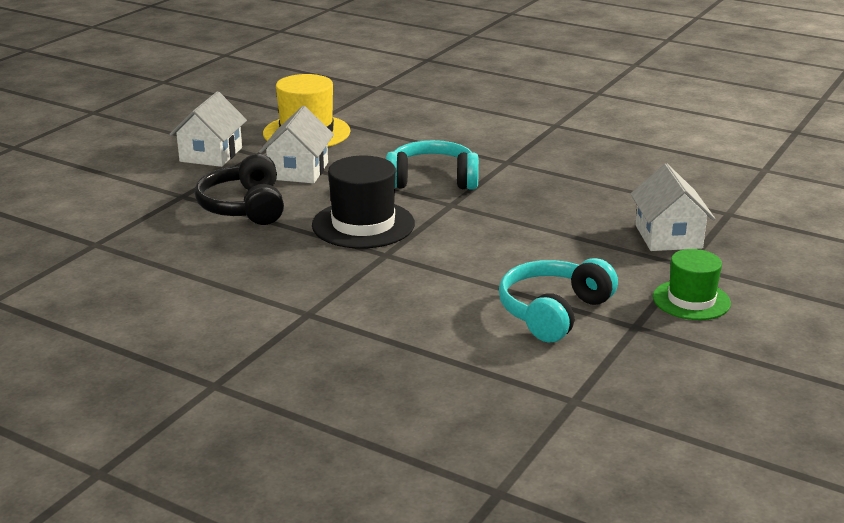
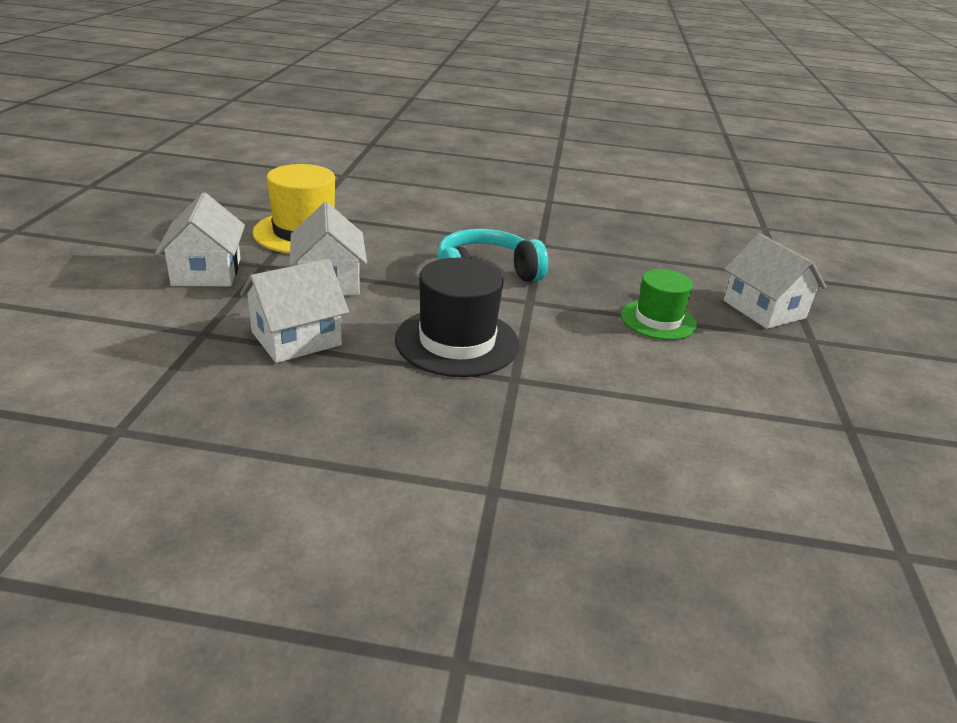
camera: 25 degrees left, 5 degrees up
black headphones [195,154,284,225] -> white house [240,259,349,363]
turquoise headphones [499,258,618,342] -> none
green hat [653,249,731,320] -> green hat moved to [621,269,697,340]

